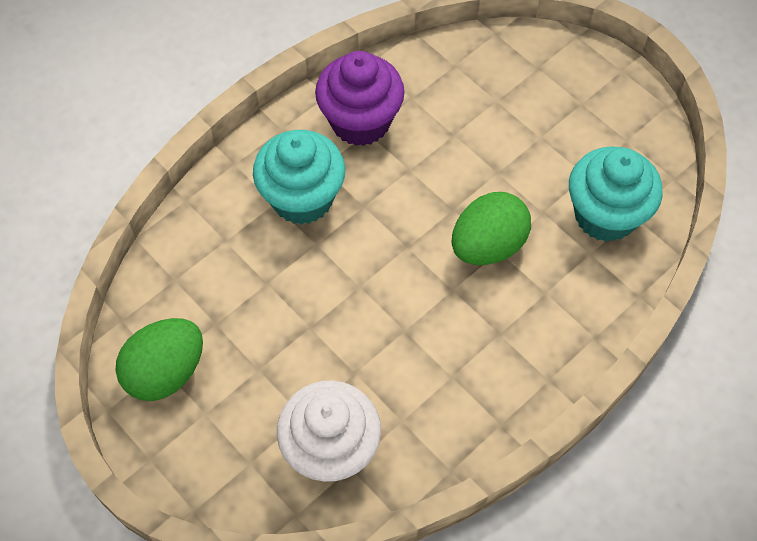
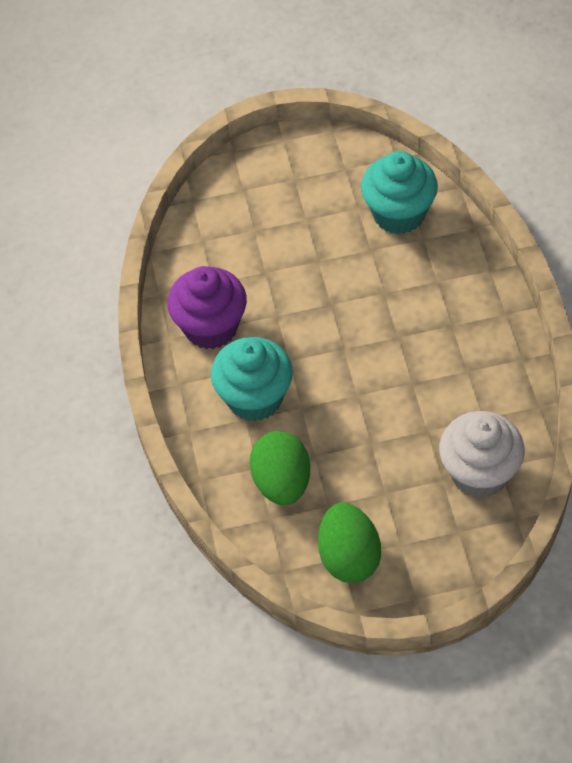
camera: 55 degrees left, 5 degrees down
green egg [452,192,531,265] -> green egg moved to [249,431,310,505]

